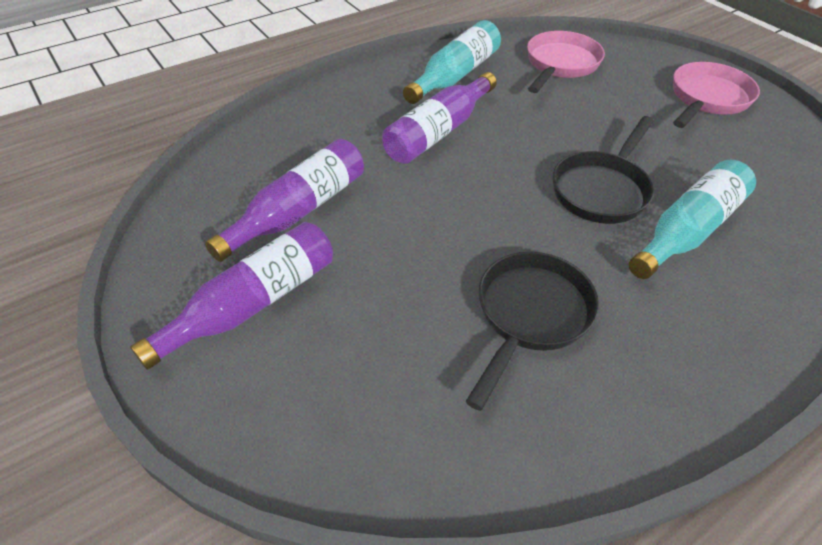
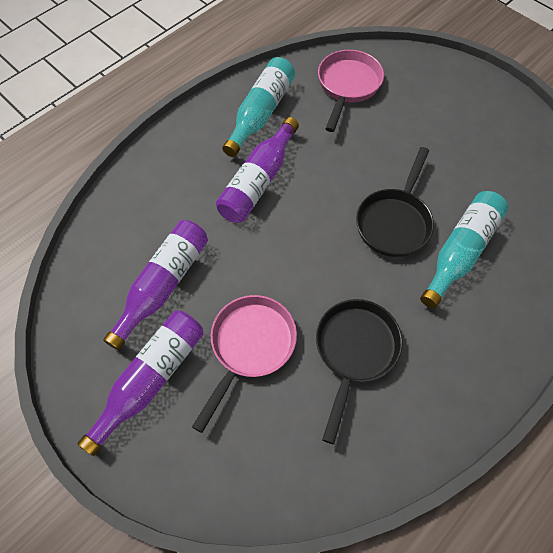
camera: 10 degrees left, 15 degrees up
pink pan [673,62,760,128] -> pink pan moved to [192,295,297,433]

